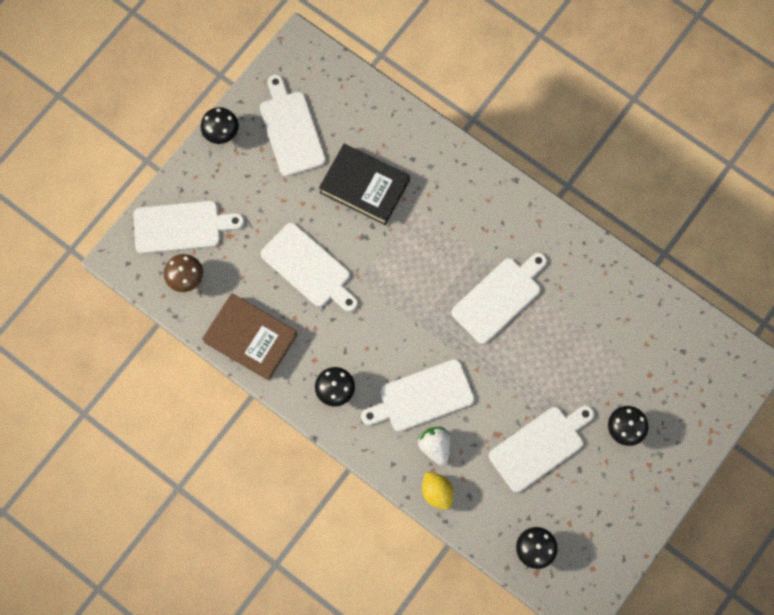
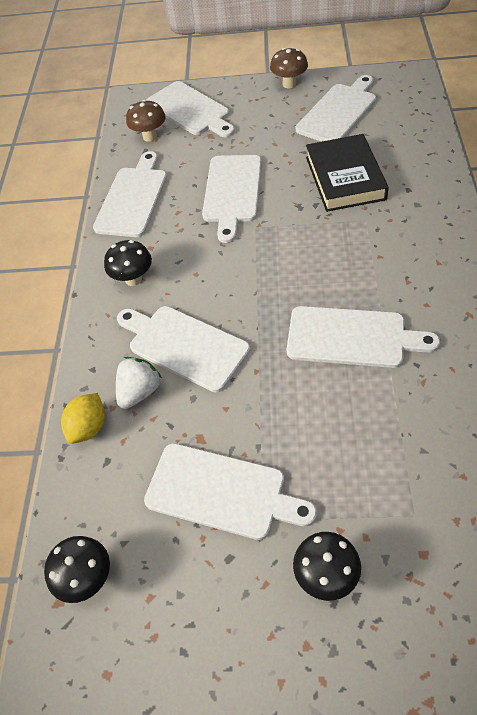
camera: 60 degrees right, 20 degrees down
black mushroom [201,107,239,144] -> brown mushroom [270,48,308,88]
brown book [202,293,298,381] -> white cutting board [93,151,167,237]

